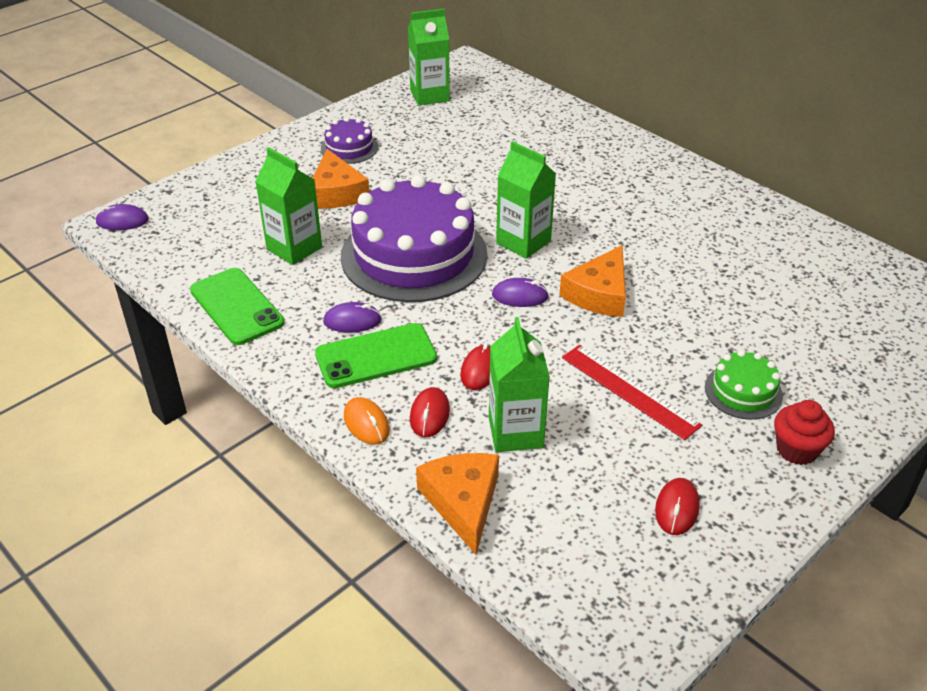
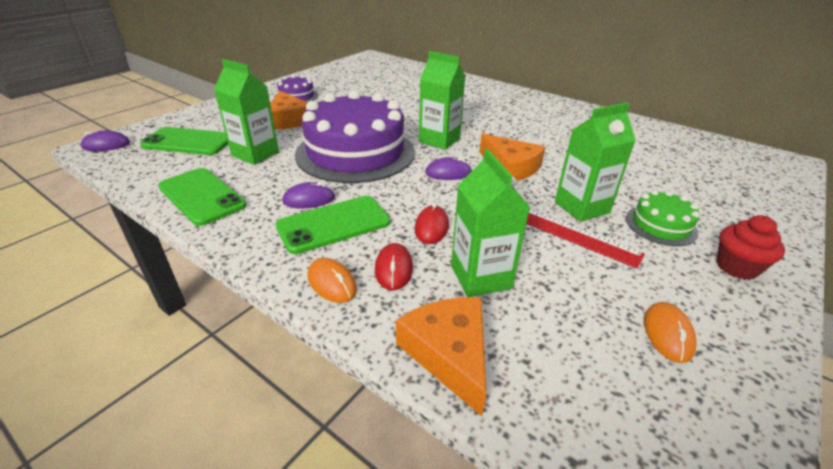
camera: 10 degrees left, 5 degrees down
green carton [408,9,450,105] -> green carton moved to [555,102,636,222]
orange cheese [559,245,626,317] -> orange cheese turned 60 degrees counterclockwise [479,133,545,181]
red mouse [655,478,700,535] -> orange mouse [644,302,697,363]
none -> green phone [140,127,228,155]

